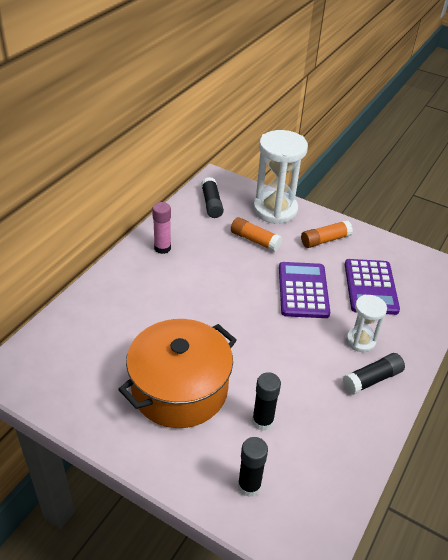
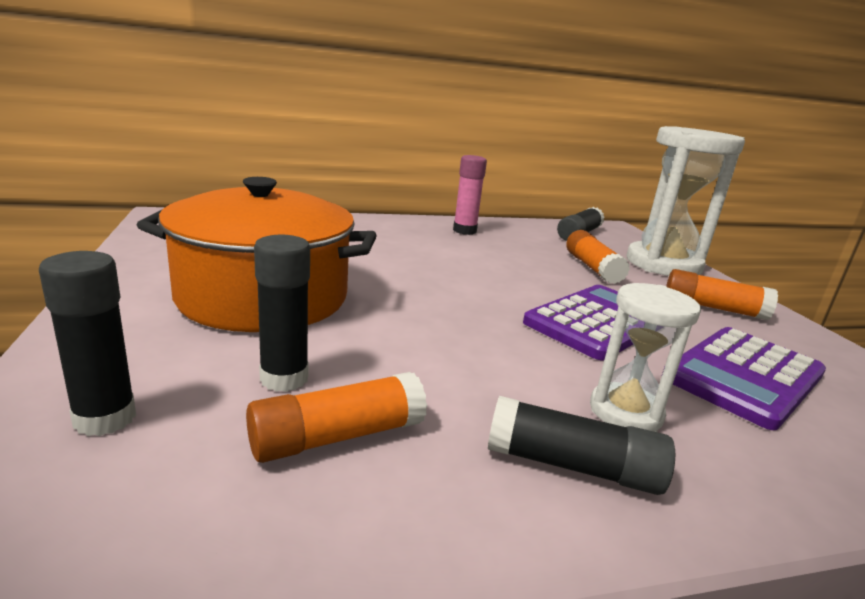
camera: 45 degrees right, 20 degrees down
none -> orange glue stick [246,372,427,463]

